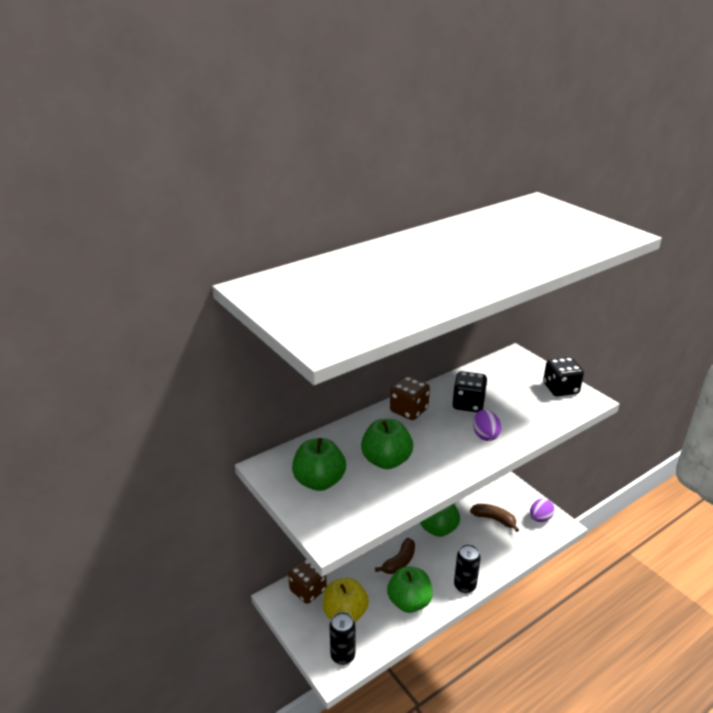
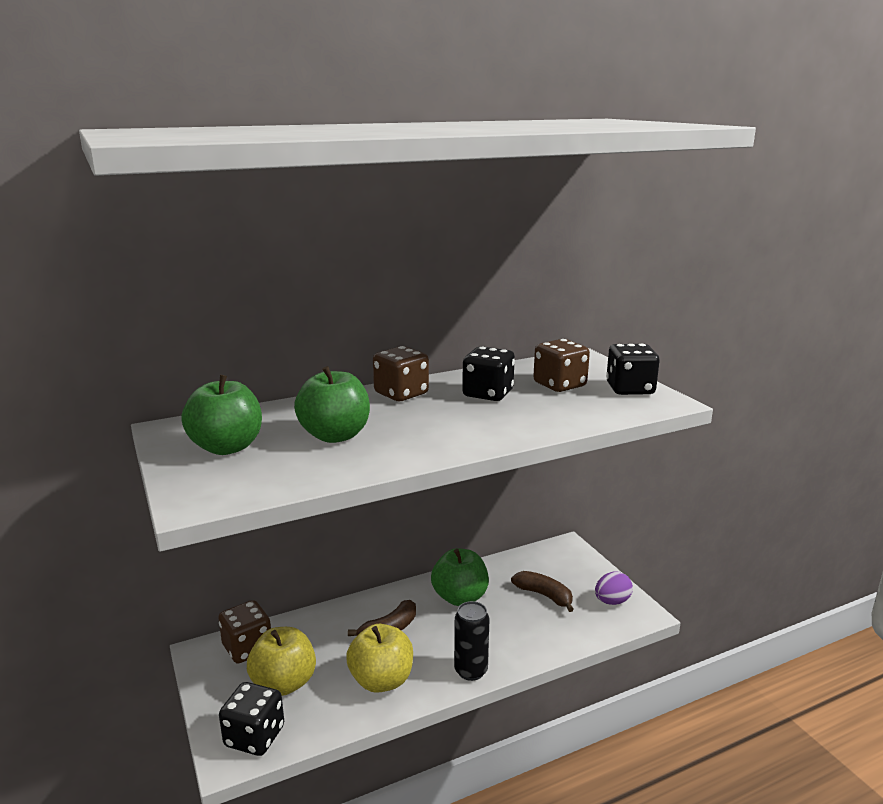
camera: 10 degrees right, 10 degrees down
black can [329,612,355,665] -> black dice [219,682,284,756]
green apple [387,566,433,613] -> yellow apple [346,624,413,693]
purple egg [473,410,501,441] -> none
none -> brown dice [533,339,590,392]

